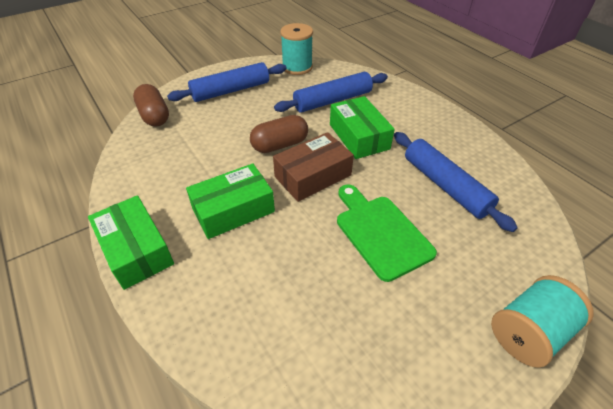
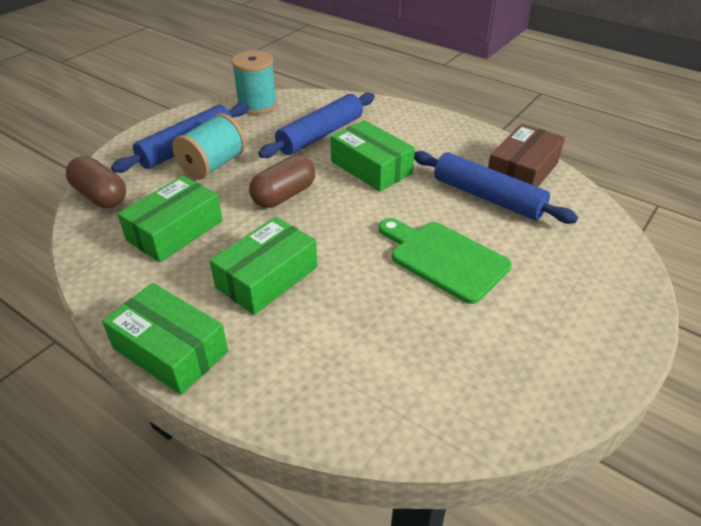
camera: 20 degrees left, 5 degrees down
brown box [273,132,354,202] -> brown box moved to [488,123,565,187]
turquoise spool [491,275,594,368] -> turquoise spool moved to [172,113,246,180]
none -> green box [117,176,223,262]

